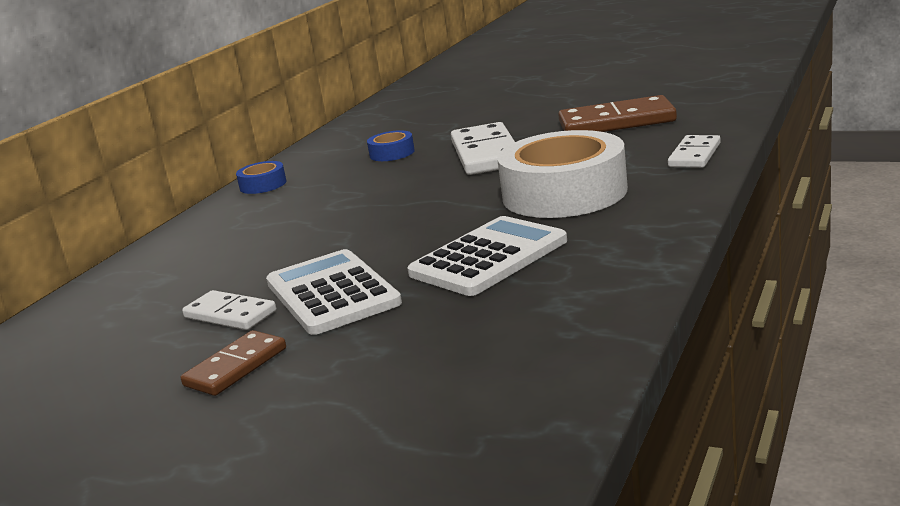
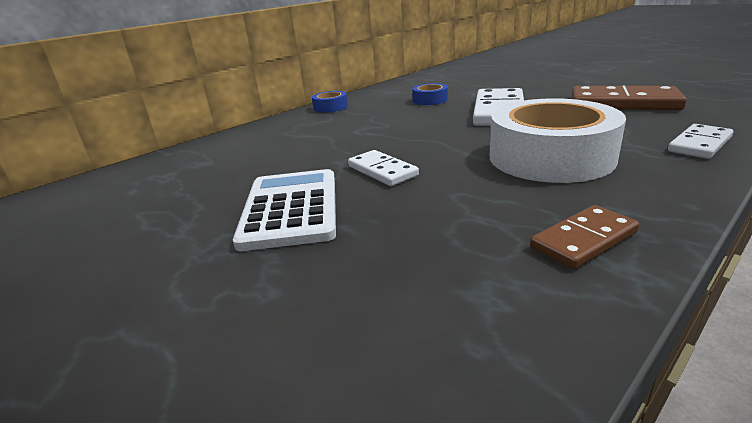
camera: 20 degrees right, 5 degrees up
brown domino [181,330,286,396] -> brown domino moved to [530,205,639,269]
white domino [182,290,276,330] -> white domino moved to [348,150,419,186]
white calculator [407,216,567,296] -> none

